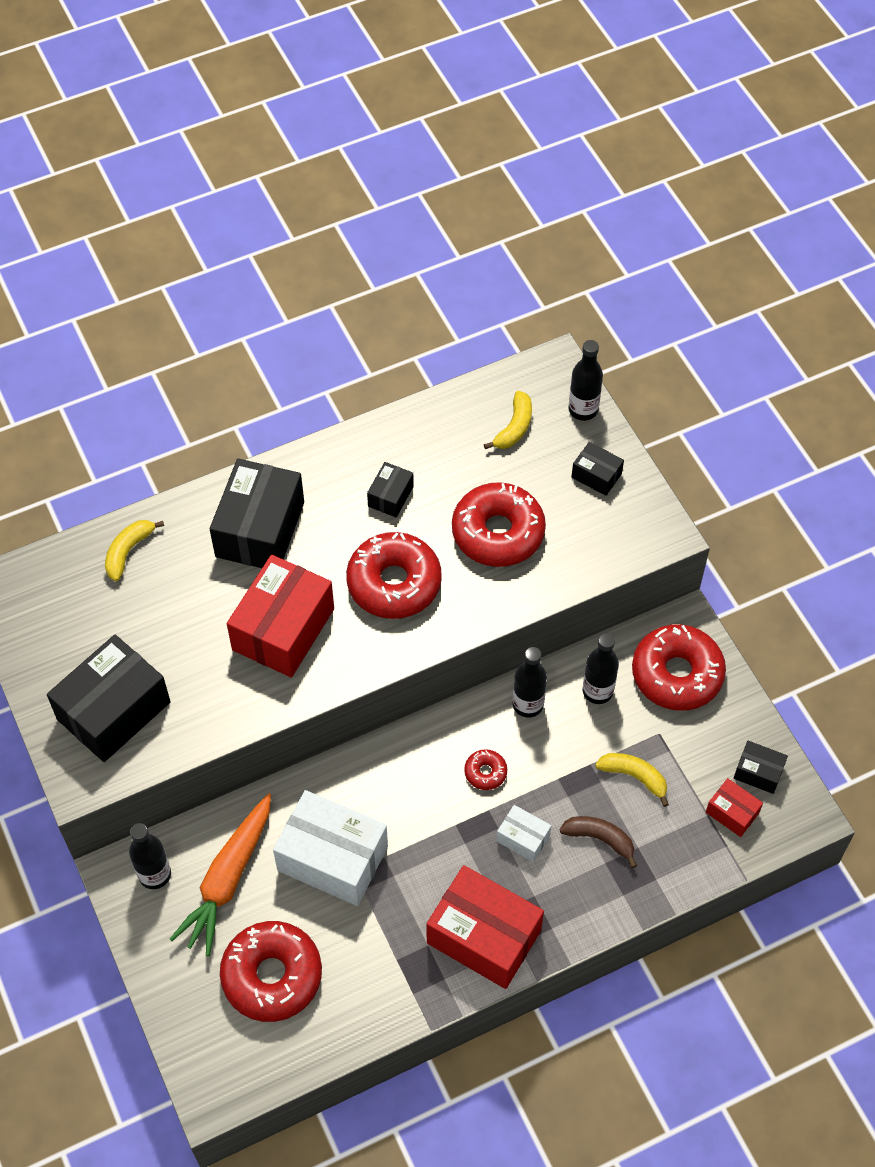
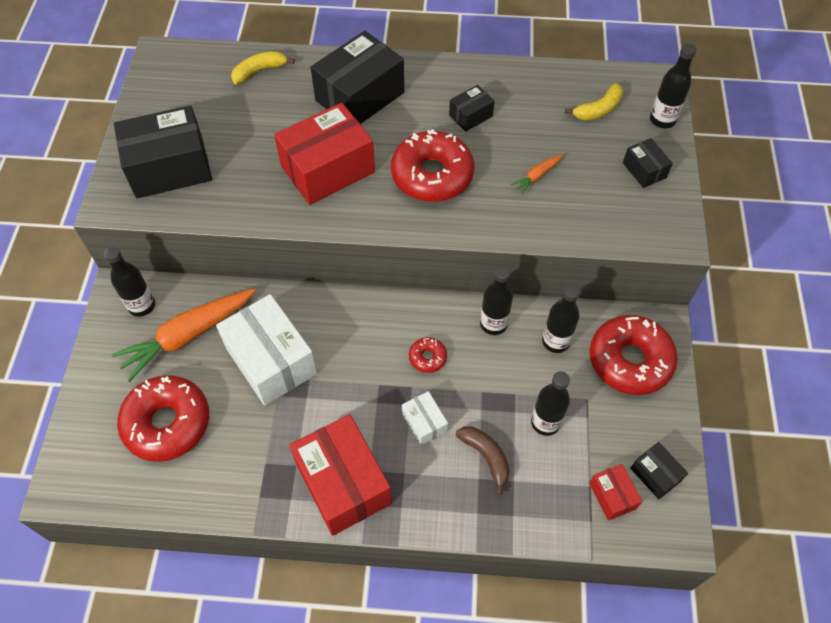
camera: 30 degrees right, 0 degrees up
red donut [452,482,546,567] -> orange carrot [511,154,563,194]
yellow banana [595,753,669,807] -> black bottle [531,371,570,436]

